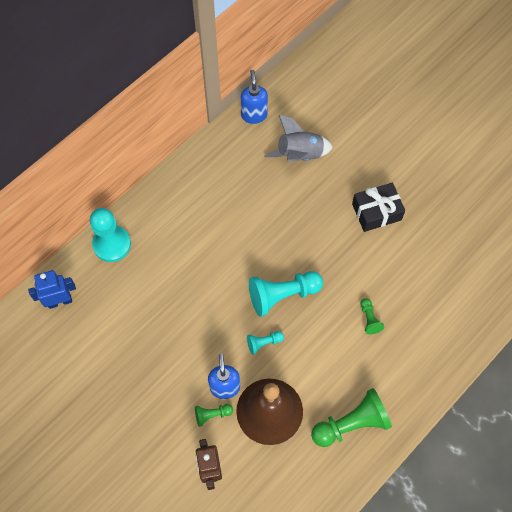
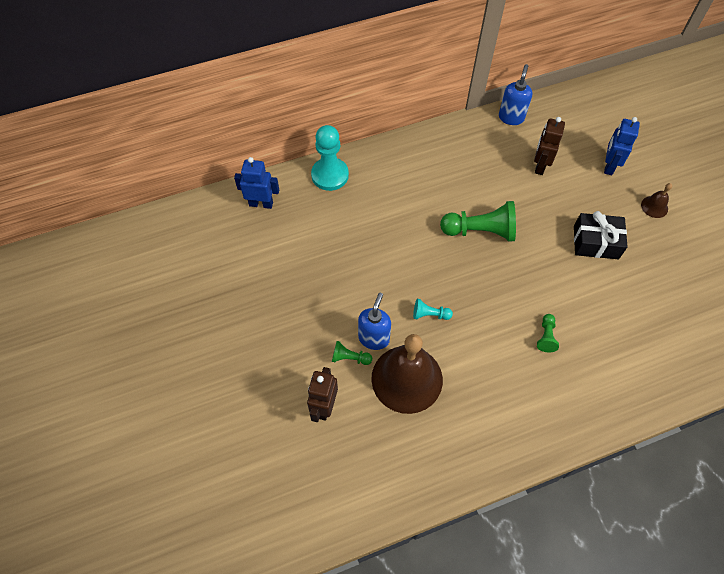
camera: 25 degrees right, 5 degrees down
turquoise pawn [249,271,323,317] -> none
grey rocket [264,115,333,162] -> brown robot [534,117,565,175]
green pawn [311,388,392,447] -> green pawn moved to [440,201,516,242]
none -> blue robot [604,117,640,175]
none -> brown bell [641,183,672,218]

